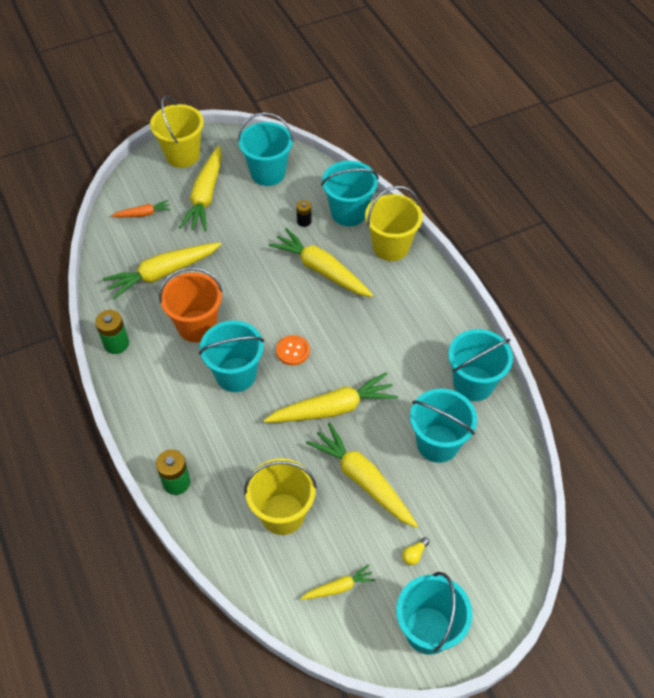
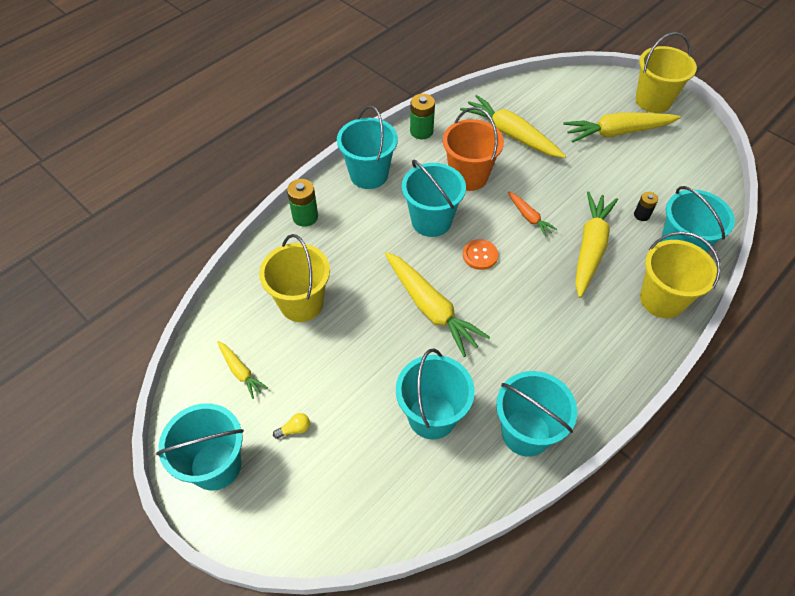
camera: 70 degrees right, 0 degrees up
orange carrot [111,200,171,217] -> orange carrot moved to [508,191,557,237]
turquoise bucket [238,112,294,186] -> turquoise bucket moved to [337,106,398,189]
yellow carrot [306,422,418,528] -> none
yellow light bulb [402,537,429,565] -> yellow light bulb turned 135 degrees clockwise [273,413,310,439]

